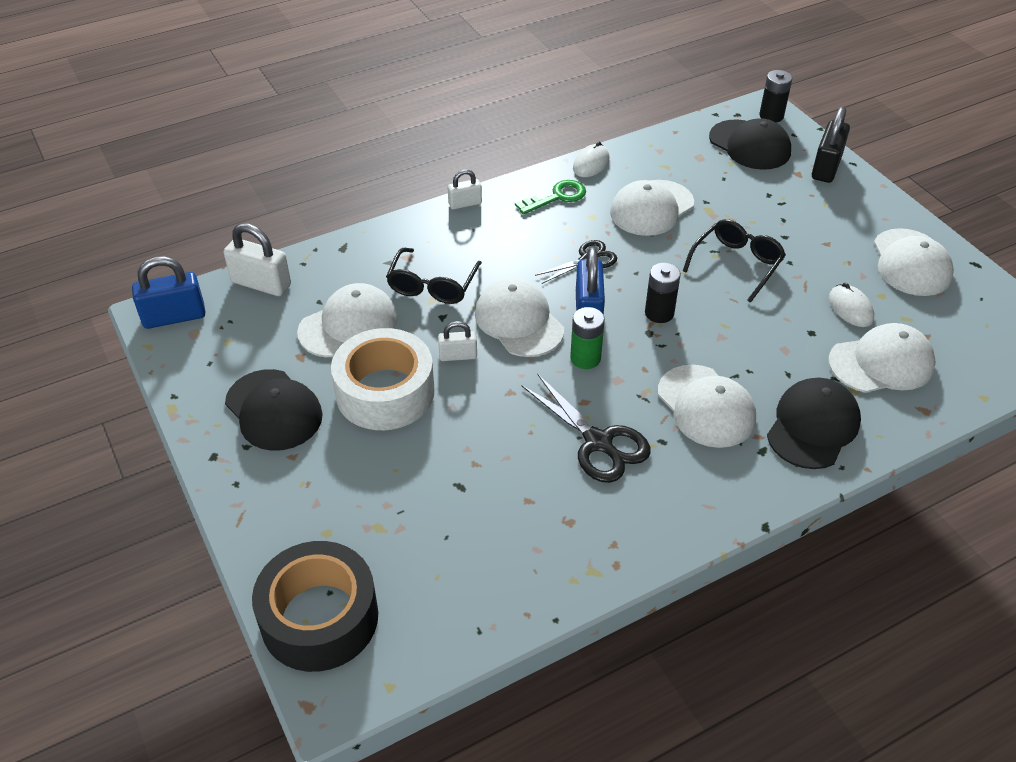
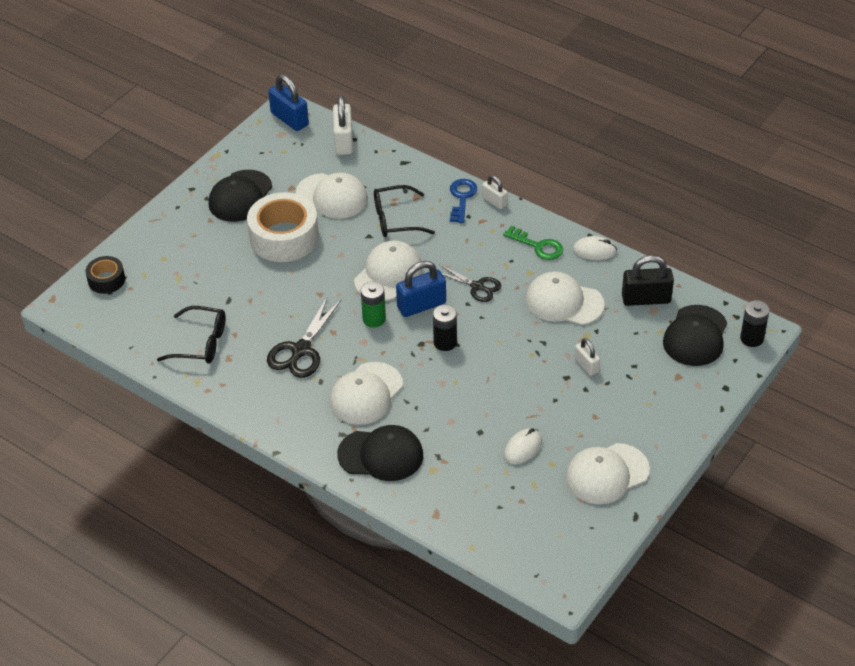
camera: 65 degrees right, 0 degrees up
black tape [252,541,378,672] -> black tape [85,256,125,294], size x0.53
white padlock [438,321,477,361] -> white padlock moved to [574,338,600,376]
black glasses [683,219,786,303] -> black glasses moved to [157,306,225,364]
black padlock [812,107,850,183] -> black padlock moved to [622,255,674,306]
white cap [828,323,936,393] -> none
none -> blue key [450,179,477,223]

